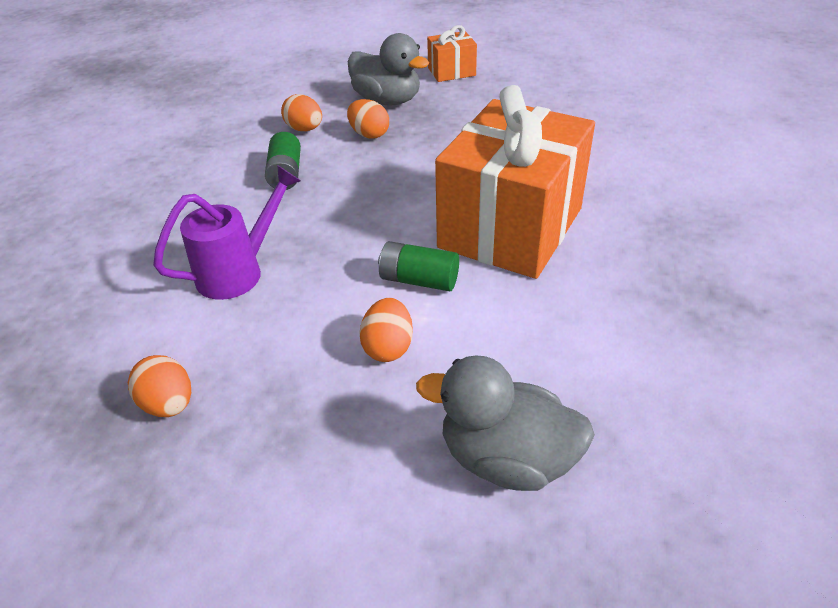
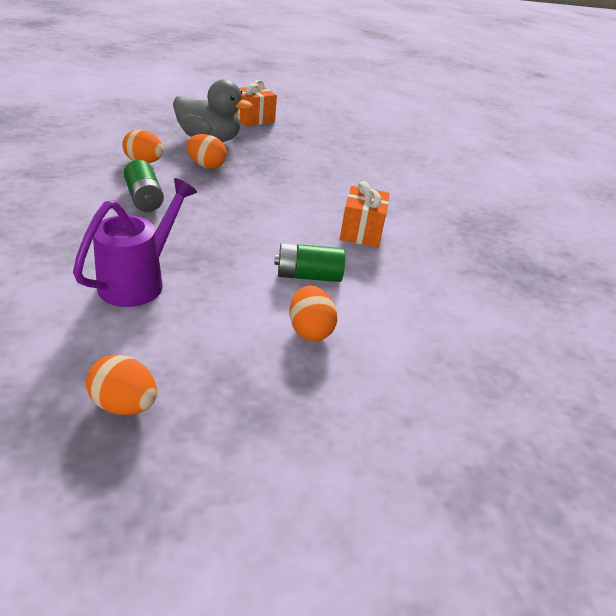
camera: 25 degrees left, 5 degrees down
grey duck [416,355,595,491] -> none
orange gift [435,85,595,279] -> orange gift [340,181,389,247], size x0.45

